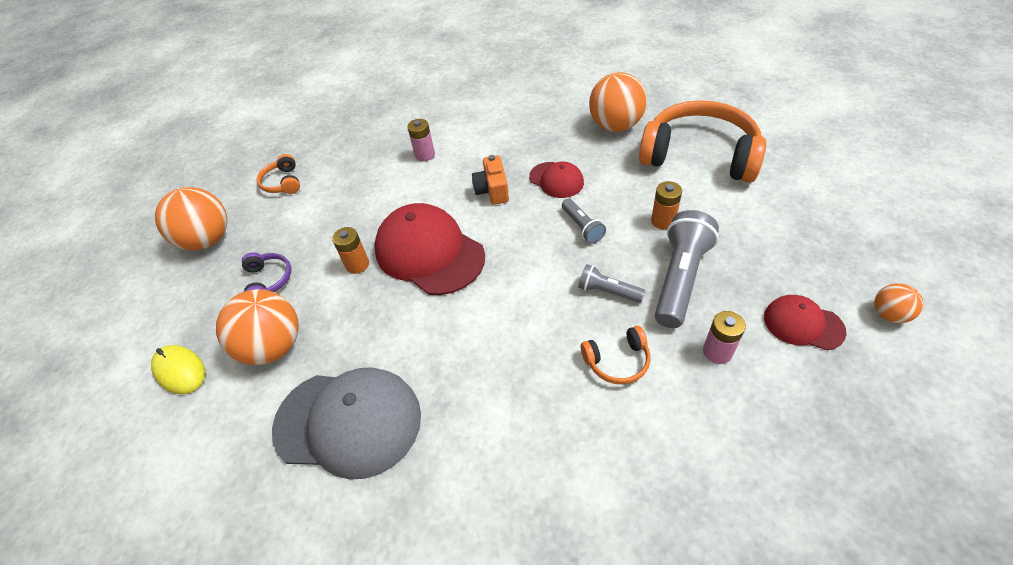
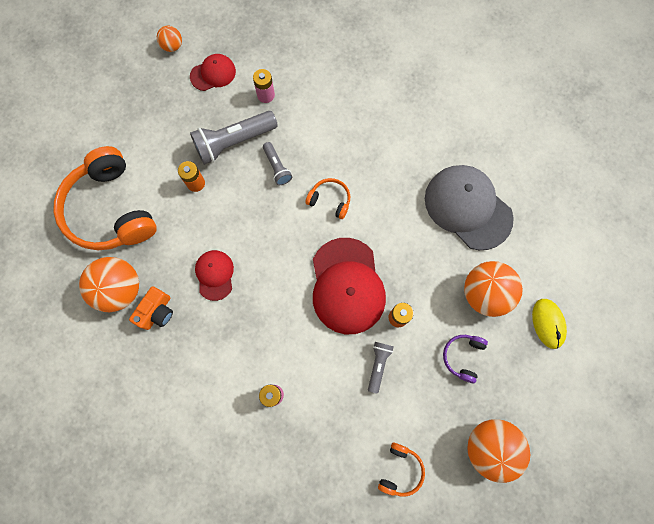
camera: 145 degrees left, 25 degrees up
orange camera [472,155,509,205] -> orange camera moved to [129,286,173,330]
grey flashlight [562,199,606,244] -> grey flashlight moved to [368,342,394,394]
orange headphones [581,326,651,384] -> orange headphones moved to [305,178,350,219]
red cap [764,295,847,350] -> red cap turned 90 degrees counterclockwise [190,54,236,91]

